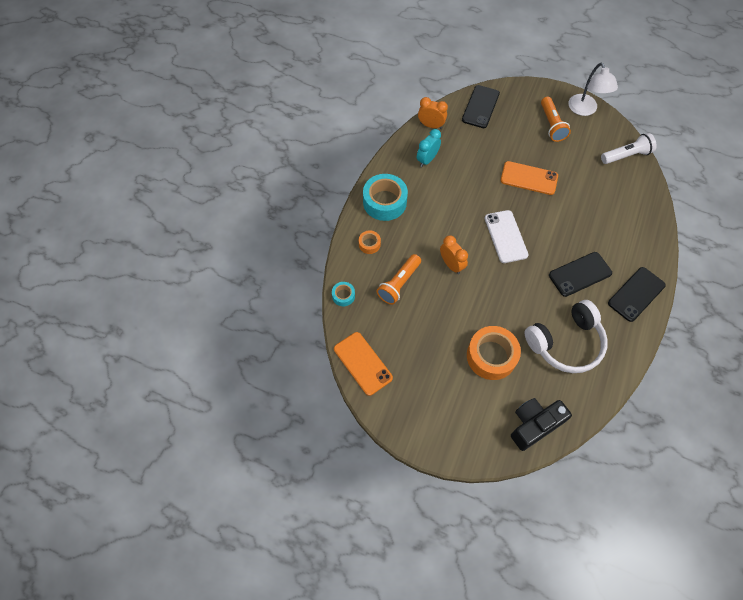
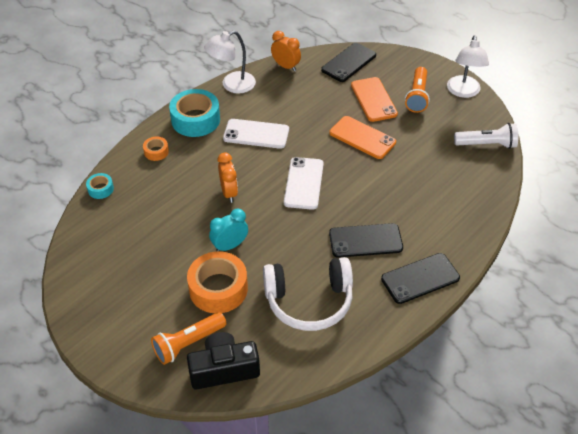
camera: 20 degrees right, 15 degrees down
orange phone [334,332,393,396] -> orange phone moved to [351,77,398,122]
orange flashlight [377,254,421,305] -> orange flashlight moved to [151,312,226,365]
turquoise clock [417,129,441,167] -> turquoise clock moved to [209,208,248,252]
none -> white lamp [204,30,256,94]
none -> white phone [223,119,289,149]

